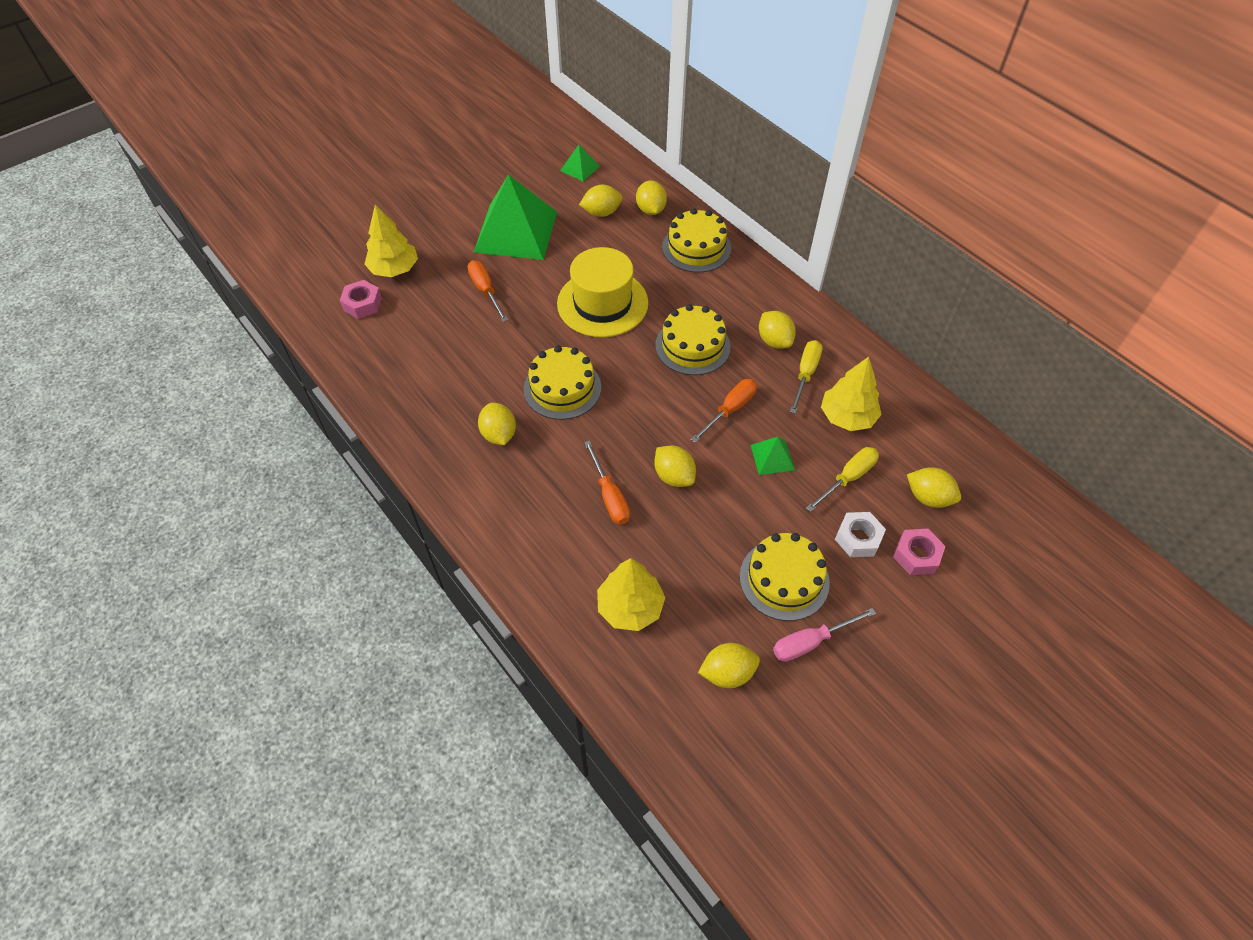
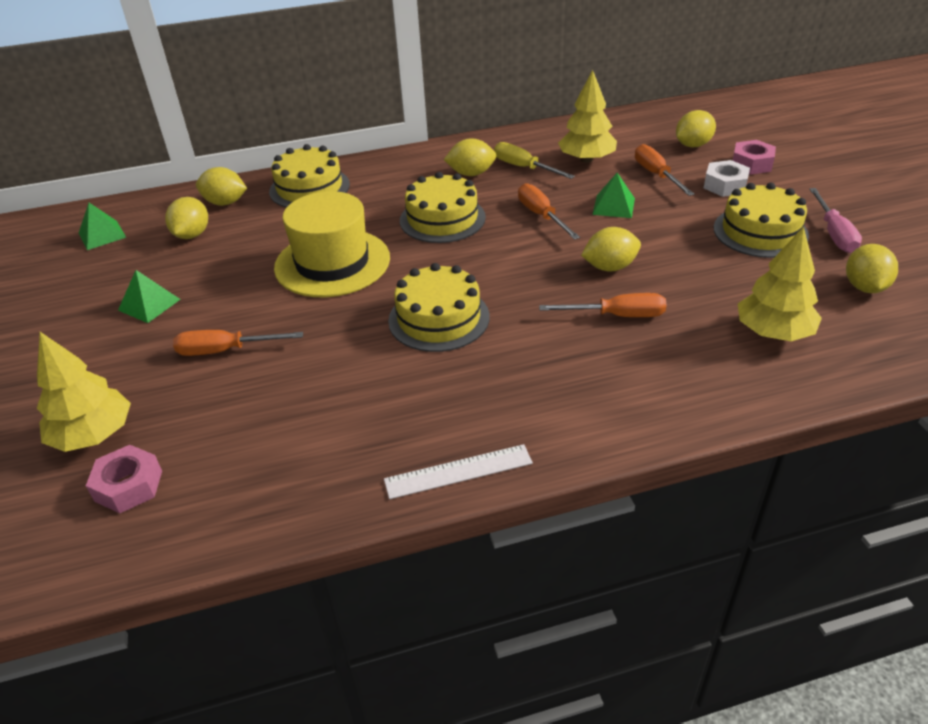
camera: 65 degrees left, 15 degrees down
green pyramid [473,174,557,260] -> green pyramid [118,270,181,323], size x0.43
yellow lemon [478,403,516,445] -> none
yellow screwdriver [806,447,879,512] -> orange screwdriver [635,144,694,196]
none -> white ruler [384,444,533,499]

